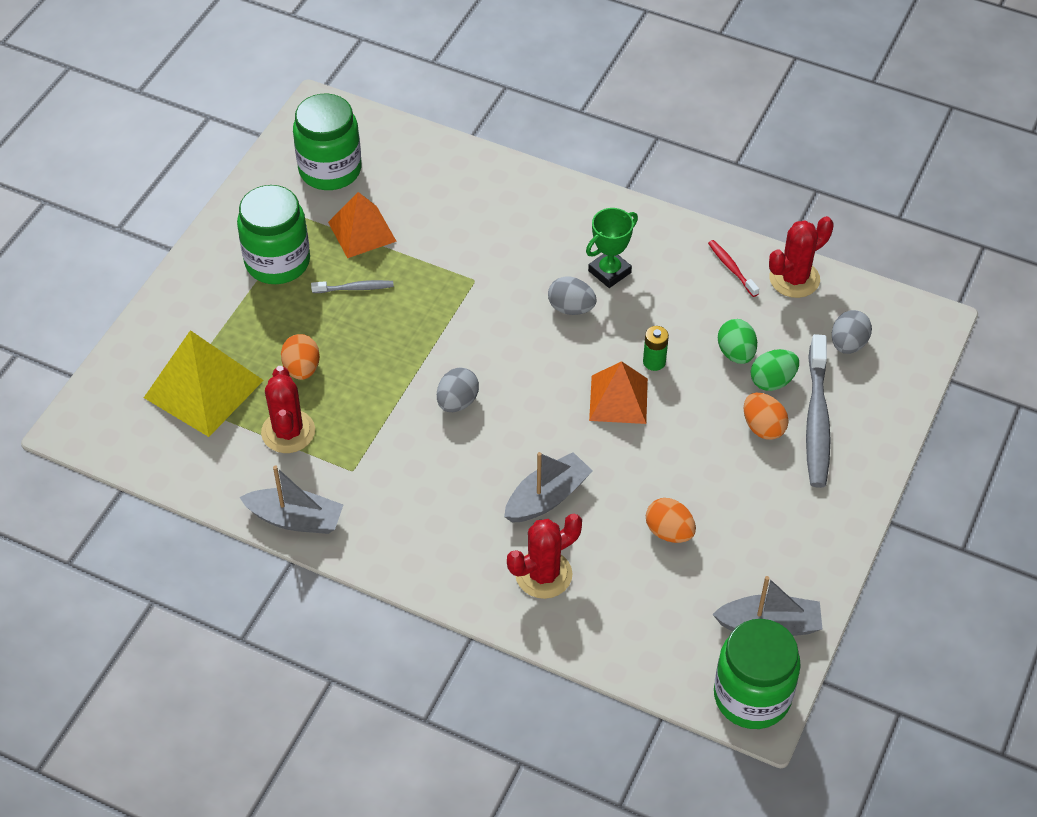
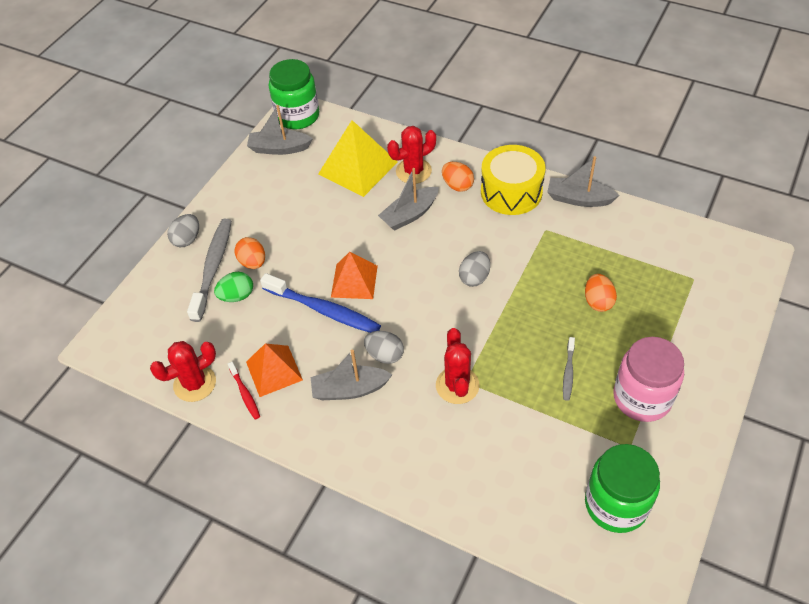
camera: 175 degrees left, 0 degrees up
yellow pyramid [144,330,264,437] -> yellow pyramid moved to [318,120,398,197]
green jar [237,185,310,284] -> pink jar [613,337,684,422]
red cactus [261,366,315,453] -> red cactus moved to [436,328,479,404]
grey toothbrush [311,280,394,293] -> grey toothbrush turned 75 degrees counterclockwise [563,337,575,401]
orange pyramid [328,192,397,258] -> orange pyramid moved to [246,343,303,397]
green trophy [586,208,638,288] -> grey boat [310,350,393,400]
green battery [643,326,669,371] -> blue toothbrush [260,273,381,333]
orange egg [646,498,696,543] -> orange egg moved to [442,162,474,192]
green egg [718,319,757,364] -> none
grey egg [832,310,872,354] -> grey egg moved to [167,214,199,247]
none -> yellow drum [481,145,545,215]

